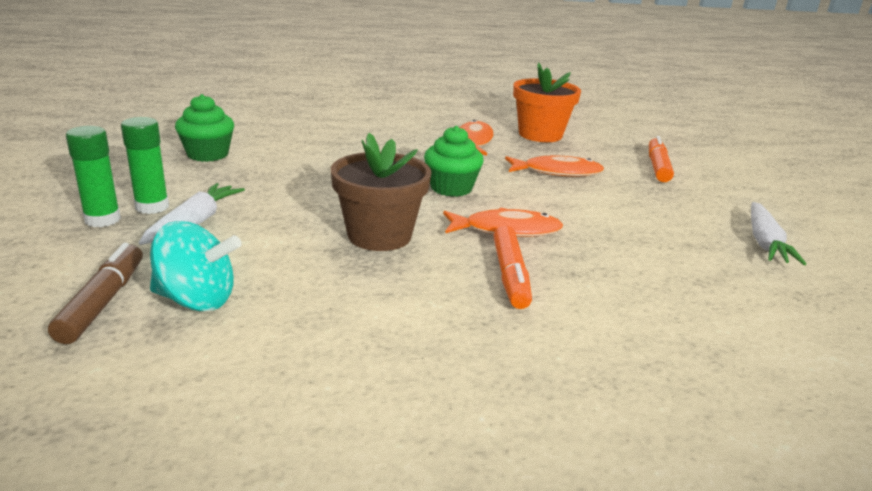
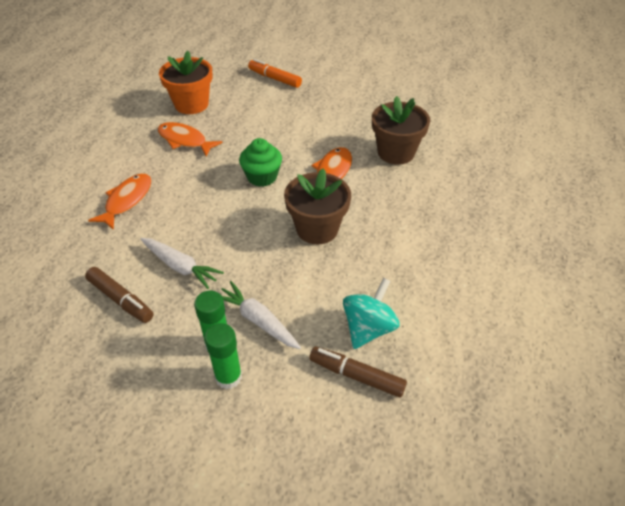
camera: 65 degrees left, 20 degrees up
green cupcake [175,94,234,162] -> brown marker [85,267,154,323]
orange marker [493,226,532,309] -> none
orange fish [505,155,604,177] -> orange fish moved to [88,174,152,230]
white carrot [751,202,806,265] -> white carrot moved to [140,238,224,289]
none -> brown flower pot [372,96,430,165]

